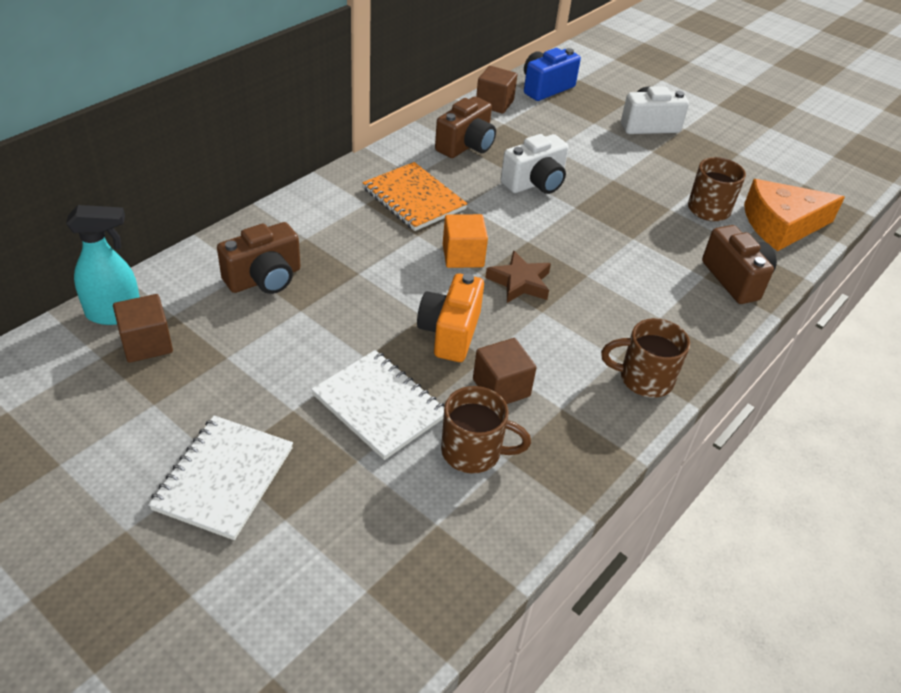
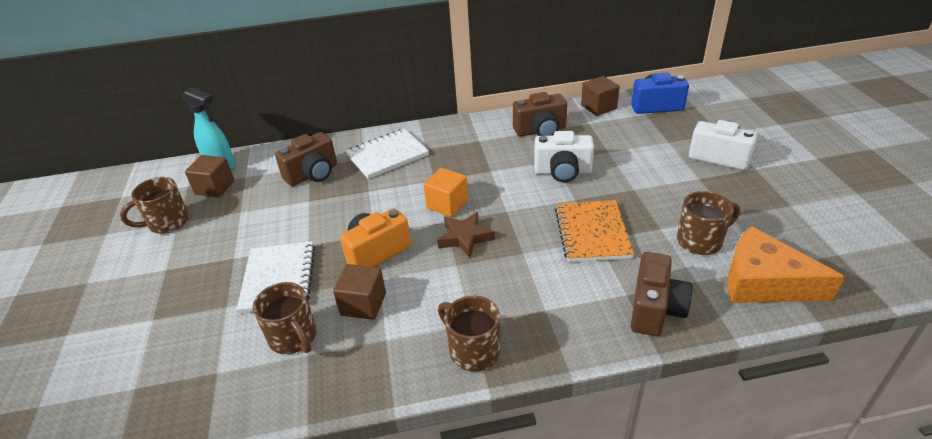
camera: 45 degrees right, 5 degrees down
white notebook [148,415,293,540] -> white notebook moved to [345,129,429,179]
brown camera [217,222,301,294] -> brown camera turned 45 degrees counterclockwise [275,132,337,186]
orange notebook [362,162,467,231] -> orange notebook moved to [555,200,634,262]
none -> brown mug [120,177,189,234]

